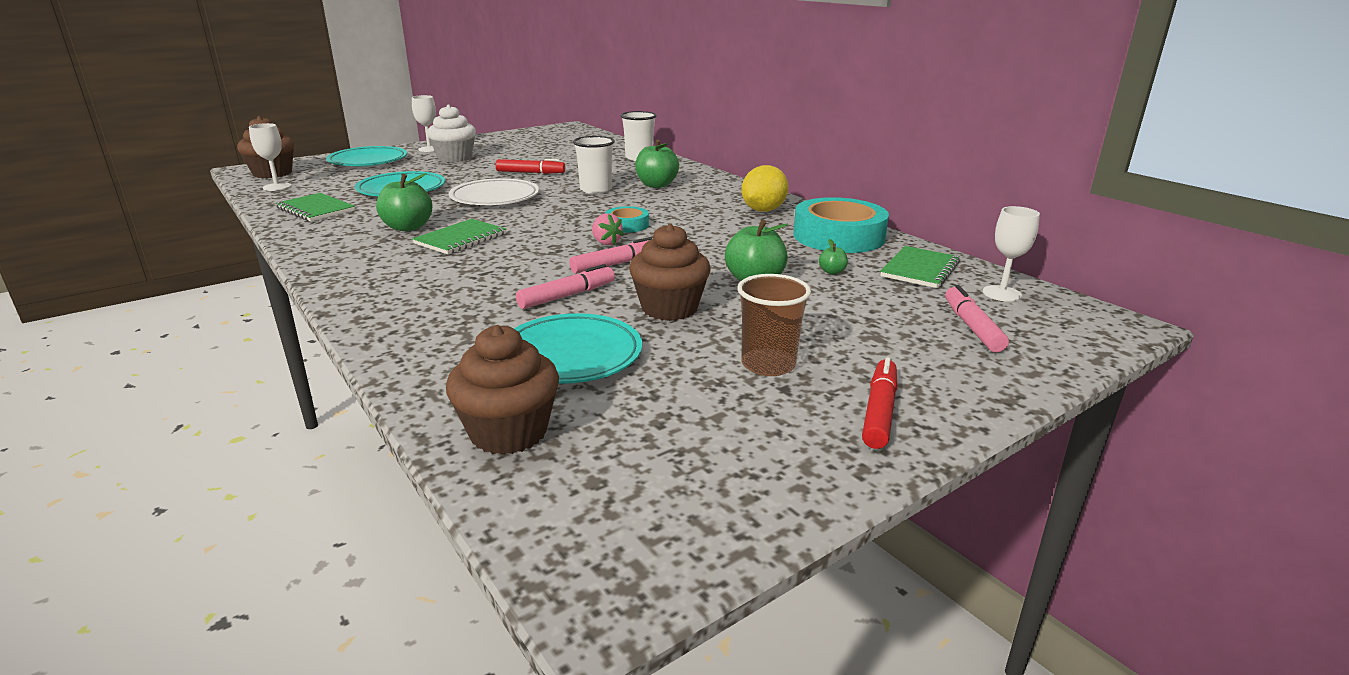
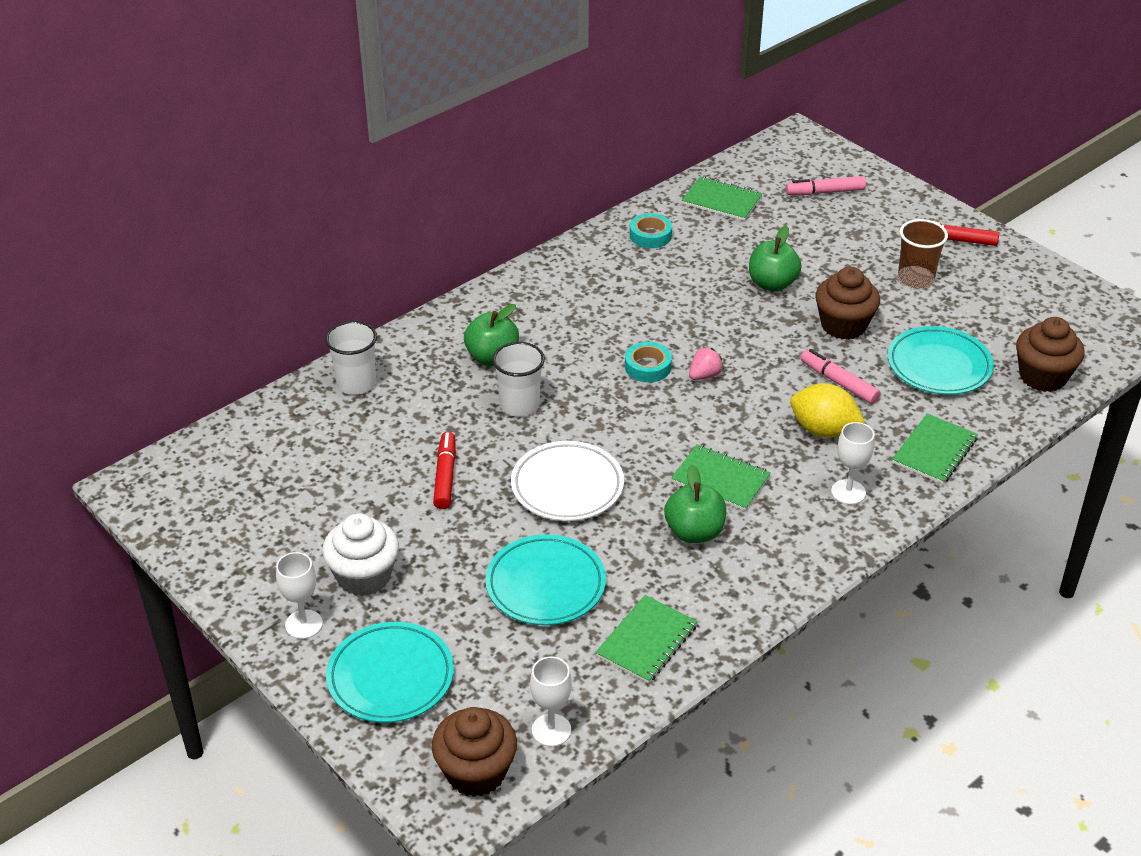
camera: 95 degrees left, 15 degrees up
pink marker [569,237,652,274] -> none
yellow lemon [741,165,789,212] -> yellow lemon moved to [790,383,865,438]
turquoise tape [793,197,889,253] -> turquoise tape [630,213,672,248], size x0.50
green apple [819,239,848,274] -> none
white goblet [983,206,1040,302] -> white goblet moved to [831,422,875,505]
none -> green notebook [892,414,978,484]

